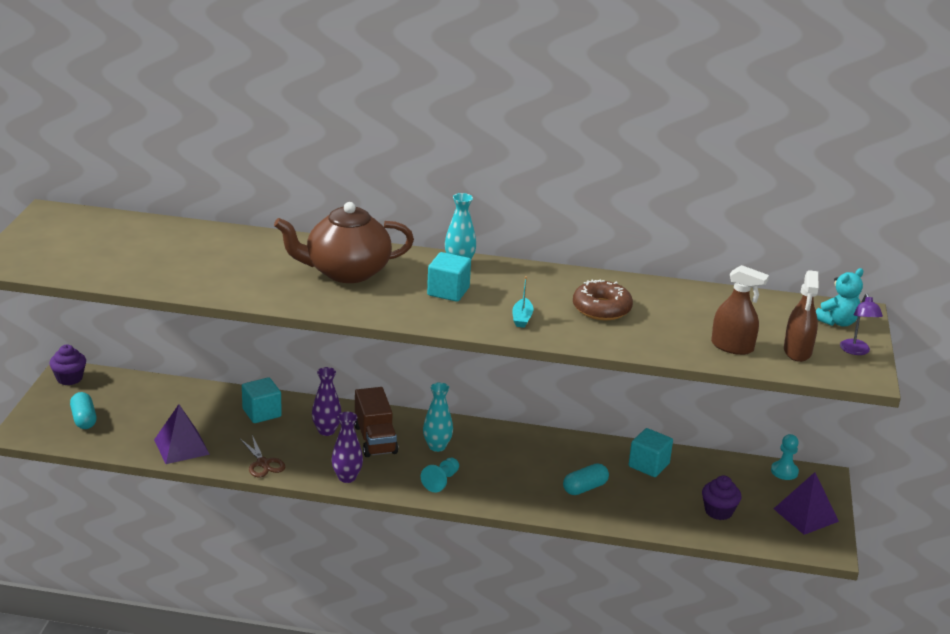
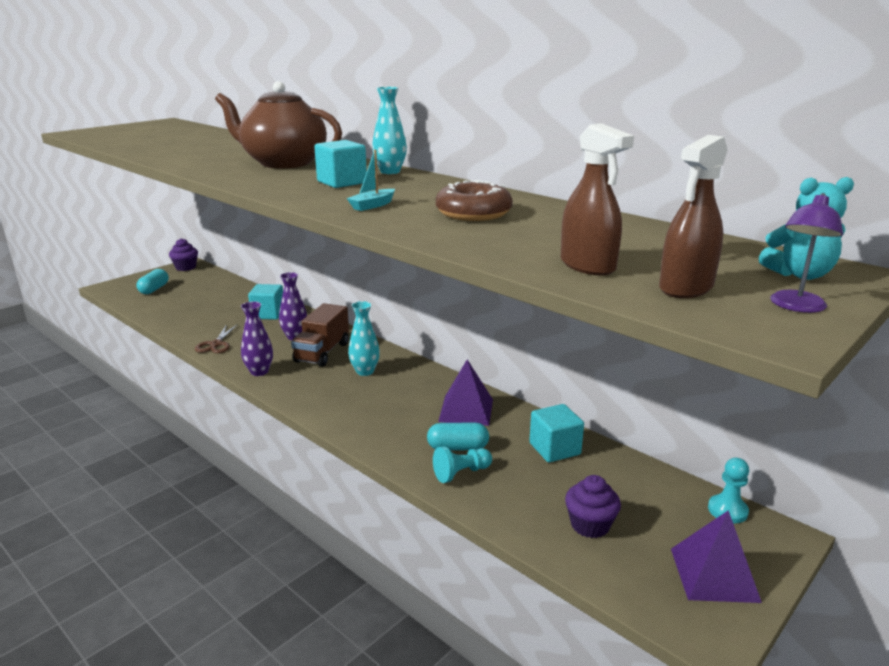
camera: 35 degrees right, 5 degrees down
purple pyramid [154,404,210,464] -> purple pyramid moved to [438,359,493,426]
turquoise pawn [421,458,459,493] -> turquoise pawn moved to [433,446,492,483]

